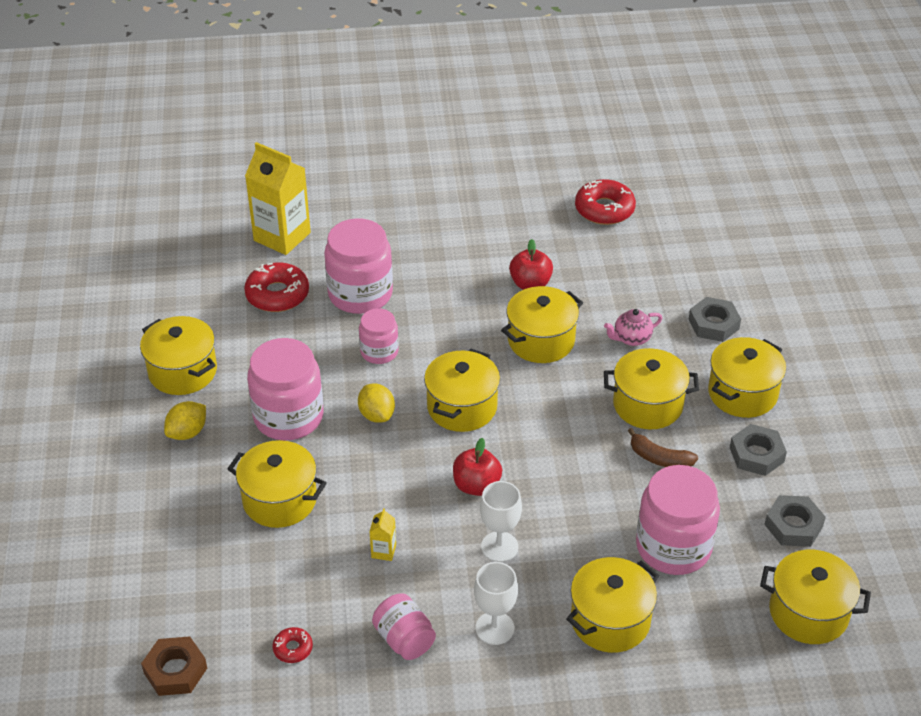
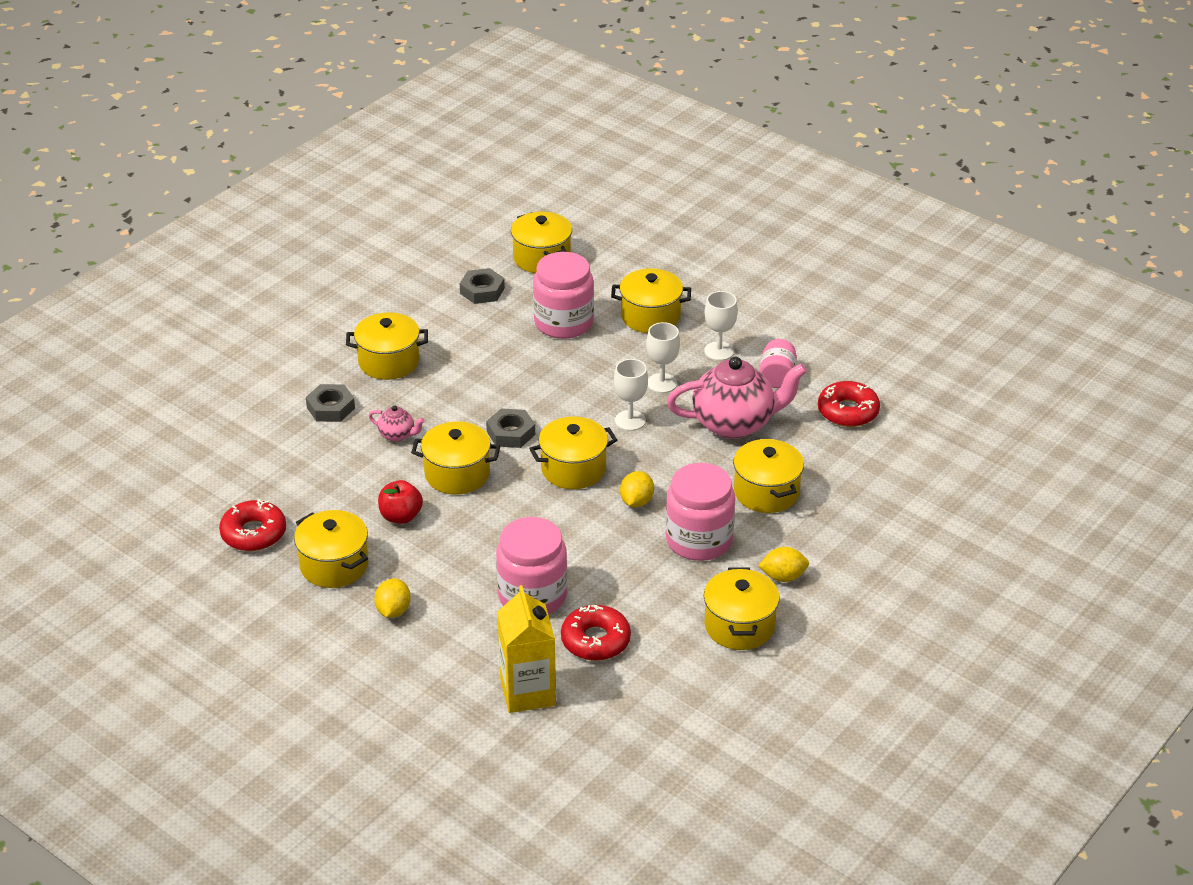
camera: 135 degrees left, 5 degrees down
brown nut [141,636,207,696] -> none
red donut [273,627,313,663] -> red donut [818,381,880,427], size x1.99
pink jar [359,308,399,364] -> none
yellow carton [370,508,396,561] -> pink teapot [667,357,807,439]
red apple [453,438,502,496] -> white goblet [614,359,648,431]
yellow pot [604,348,699,429] -> yellow pot moved to [294,510,368,588]
brown banana [628,428,698,467] -> none
grey nut [730,424,787,476] -> grey nut moved to [486,408,535,448]
none -> yellow lemon [374,578,411,618]

